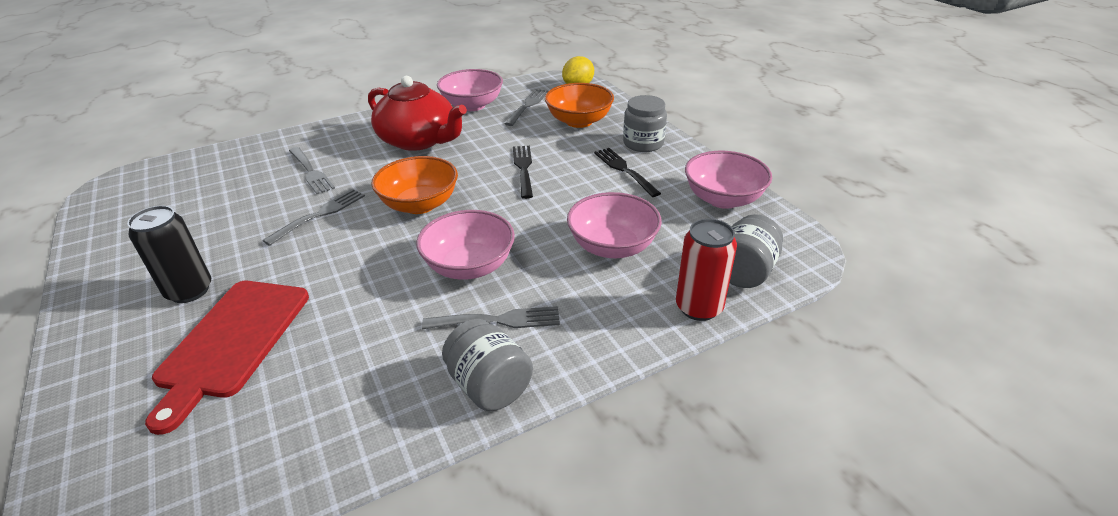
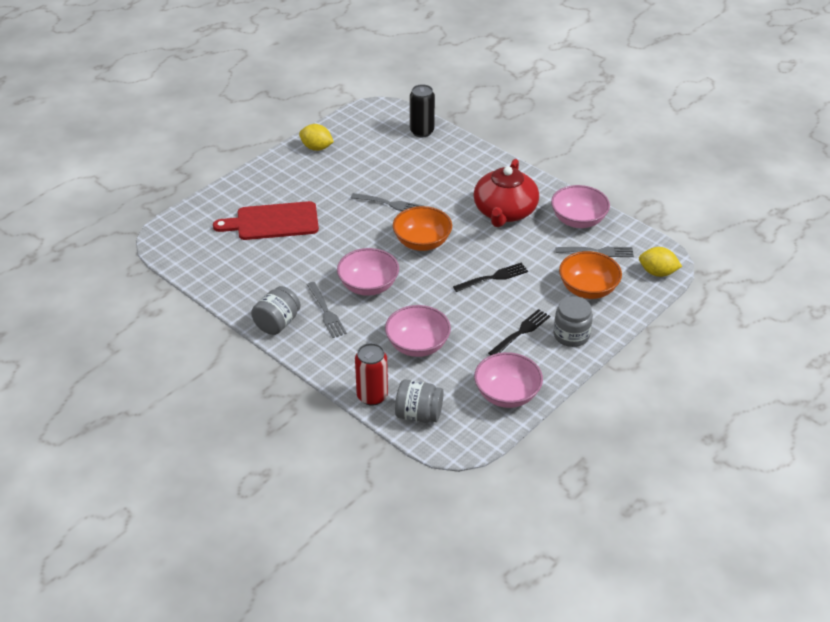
camera: 70 degrees right, 5 degrees up
black can [127,205,211,303] -> black can moved to [410,84,435,137]
grey fork [289,147,335,194] -> none
none -> yellow lemon [299,124,334,151]

